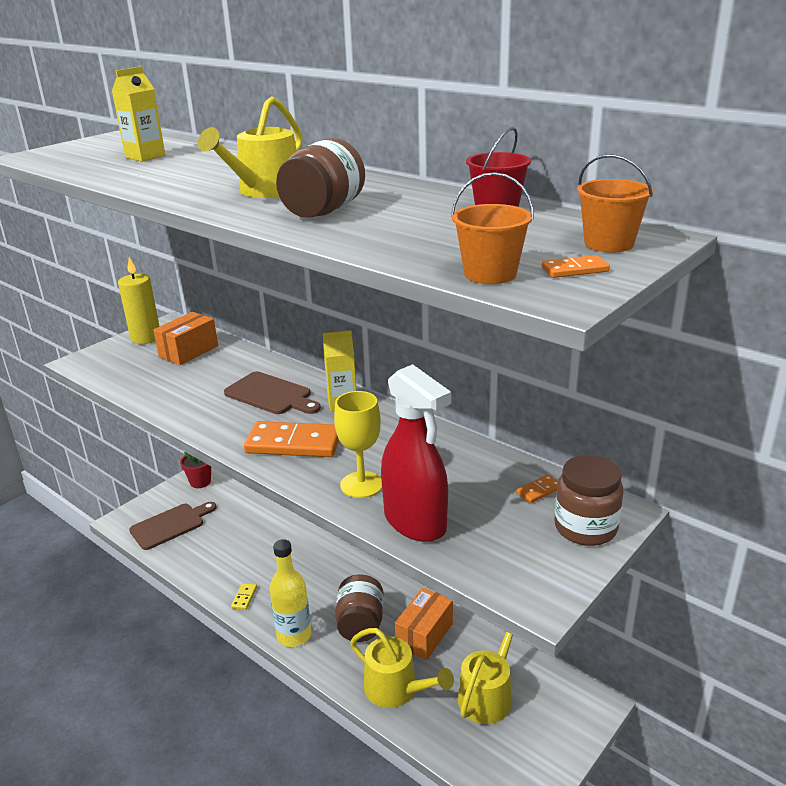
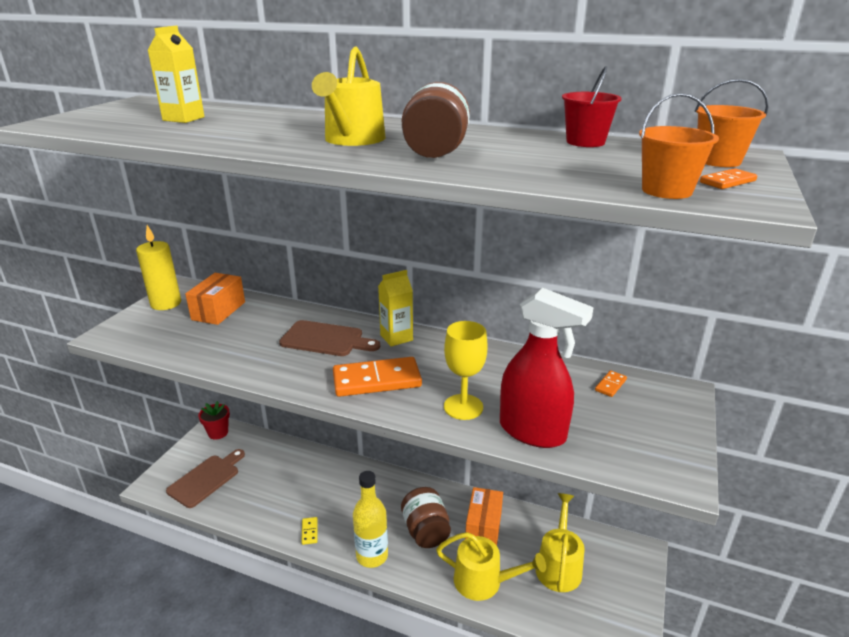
camera: 20 degrees left, 0 degrees up
brown jar [554,455,624,546] -> none

